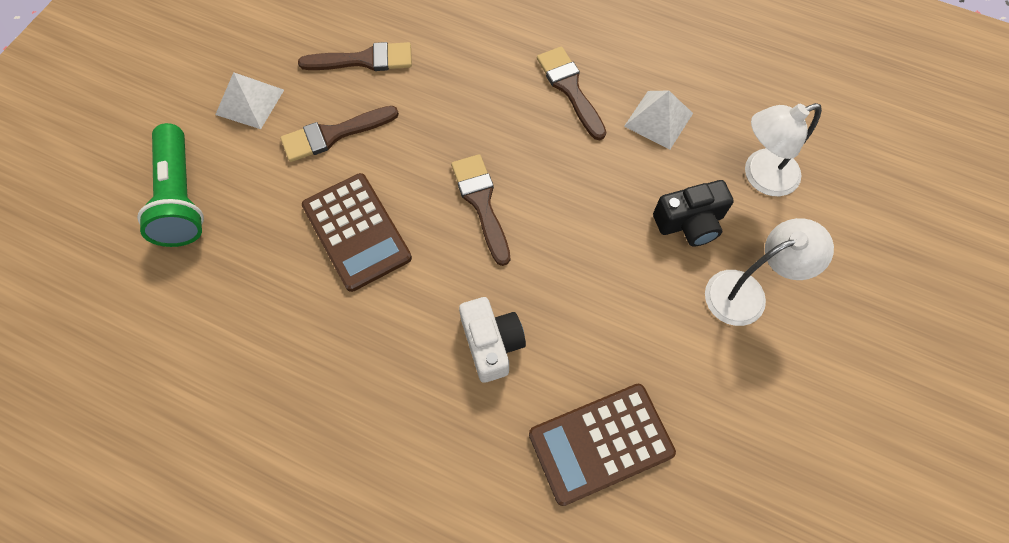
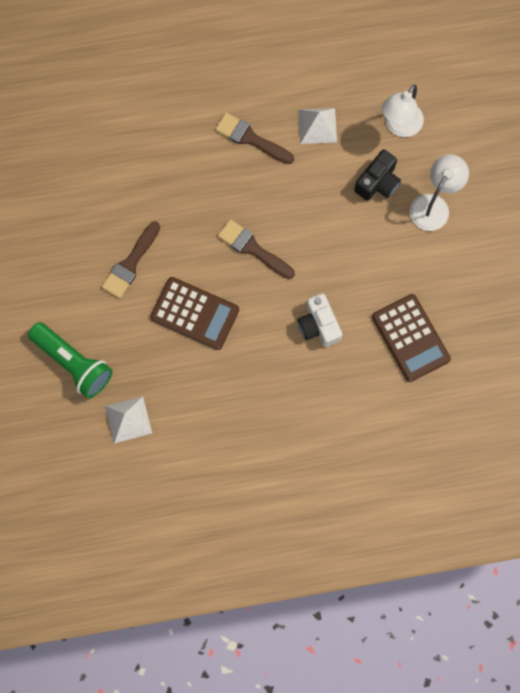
camera: 35 degrees left, 10 degrees up
white pyramid [215,72,284,129] -> white pyramid moved to [105,396,152,444]
brown brush [298,42,412,71] -> none
white camera [459,297,526,383] -> white camera turned 150 degrees counterclockwise [297,293,342,347]
brown calculator [529,384,676,506] -> brown calculator turned 60 degrees counterclockwise [372,294,451,382]

